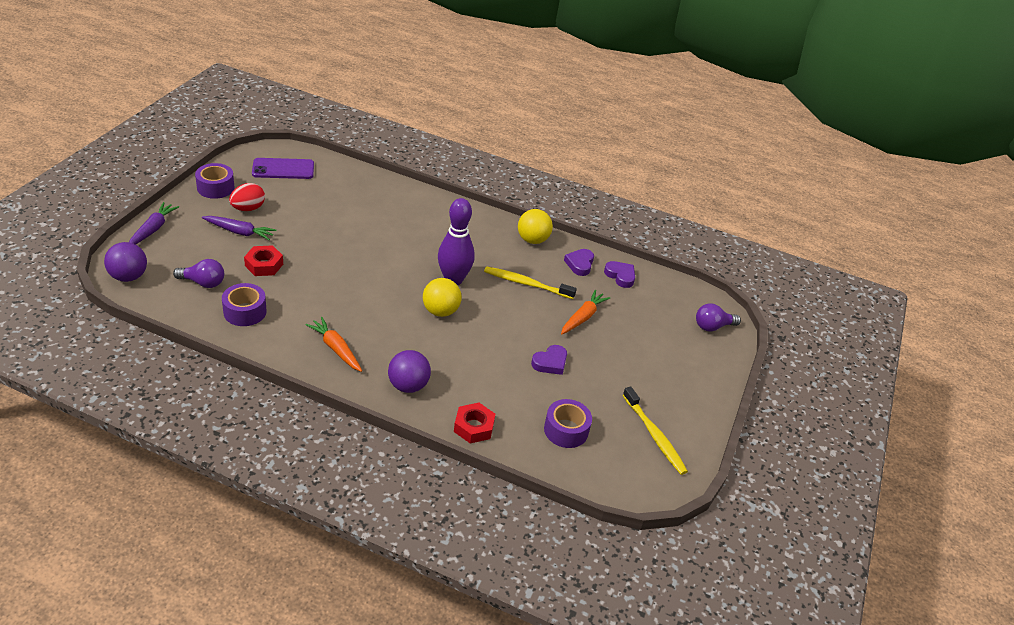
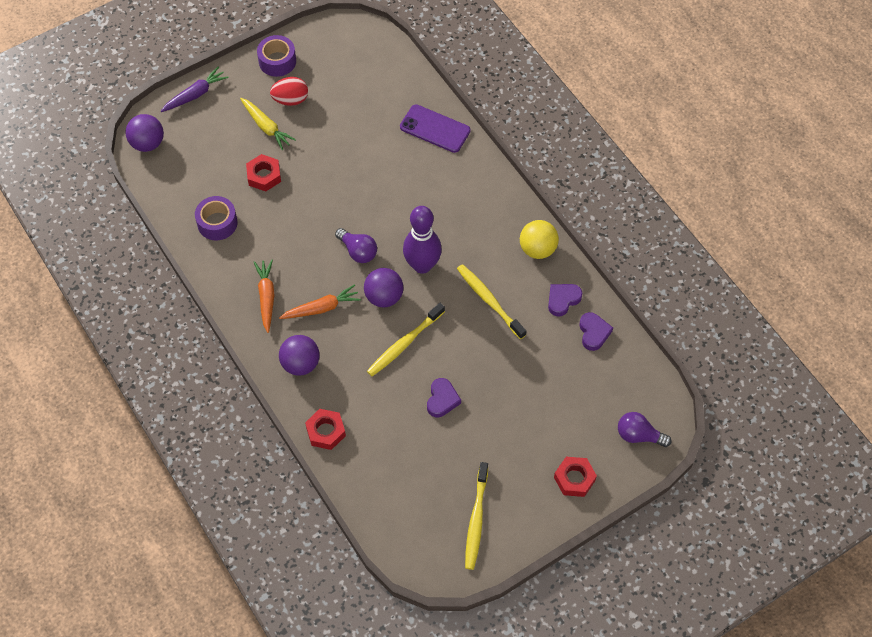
camera: 40 degrees right, 20 degrees up
purple light bulb [173,259,224,288] -> purple light bulb moved to [335,228,377,263]
purple carrot [202,216,277,240] -> yellow carrot [240,98,296,150]
purple phone [252,158,314,179] -> purple phone moved to [400,104,471,153]
yellow ball [423,278,462,317] -> purple ball [364,268,404,307]
purple heart [531,345,567,375] -> purple heart turned 75 degrees counterclockwise [427,378,461,417]
purple tape [544,399,592,448] -> none
orange carrot [561,290,610,334] -> orange carrot moved to [279,284,361,319]
none -> yellow toothbrush [367,303,445,376]
none -> red nut [554,457,597,497]

